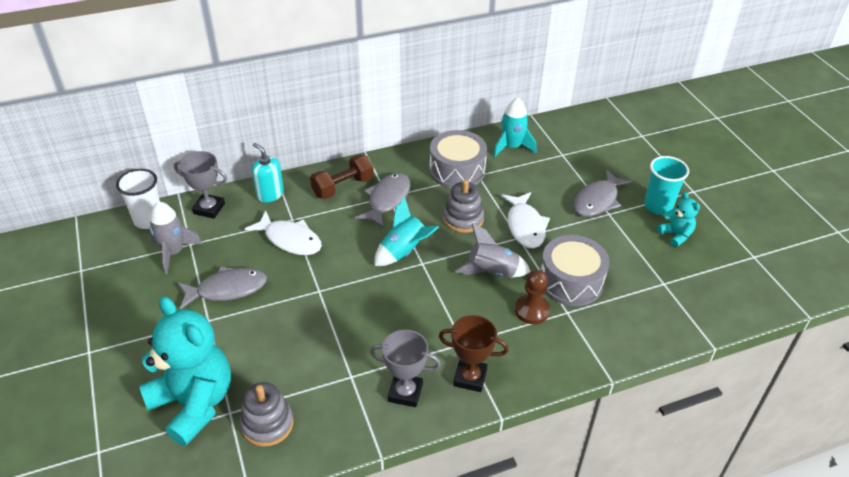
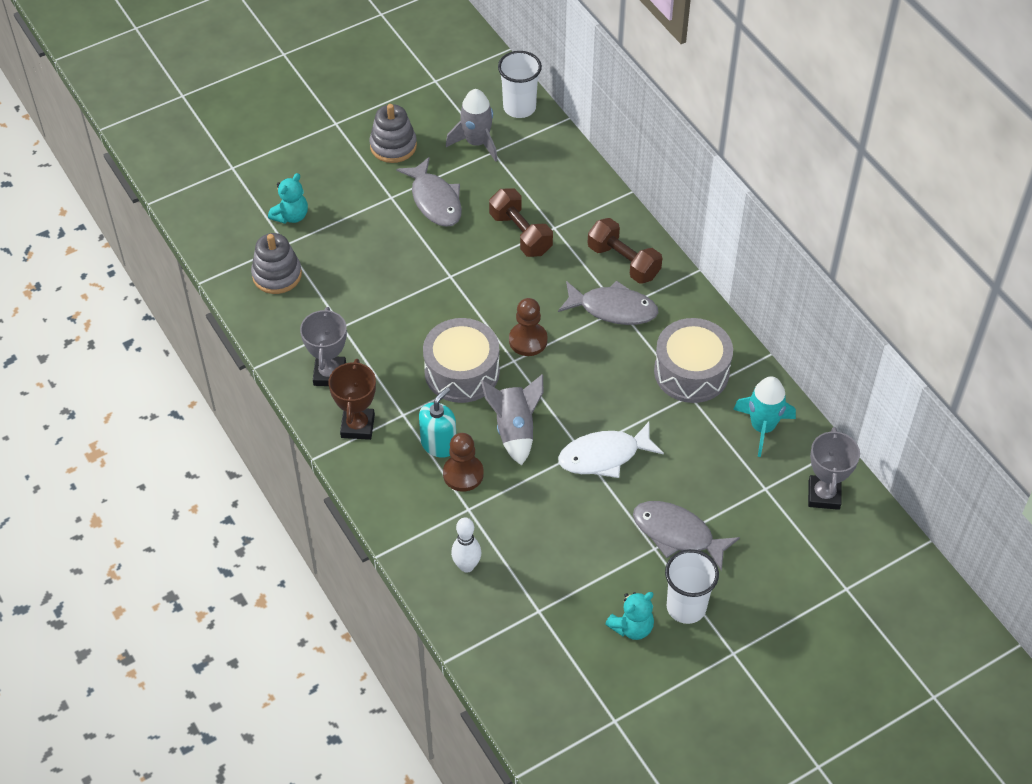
camera: 80 degrees right, 10 degrees up
turquoise teddy bear [139,296,231,446] -> turquoise teddy bear [268,173,308,224], size x0.46
grey trophy [174,151,227,219] -> grey trophy moved to [808,427,860,510]
white fish [245,211,322,255] -> brown dumbbell [489,188,553,257]
turquoise soap dispenser [252,143,284,203] -> turquoise soap dispenser moved to [419,388,456,458]
turquoise rocket [374,197,439,266] -> brown pawn [509,298,548,356]
grey stacking toy [443,180,484,233] -> grey stacking toy moved to [369,104,417,163]
grey drum [541,235,610,306] -> grey drum moved to [423,318,500,403]
turquoise cup [644,156,689,215] -> white cup [665,549,719,624]
none -> white bowling pin [451,517,481,573]

